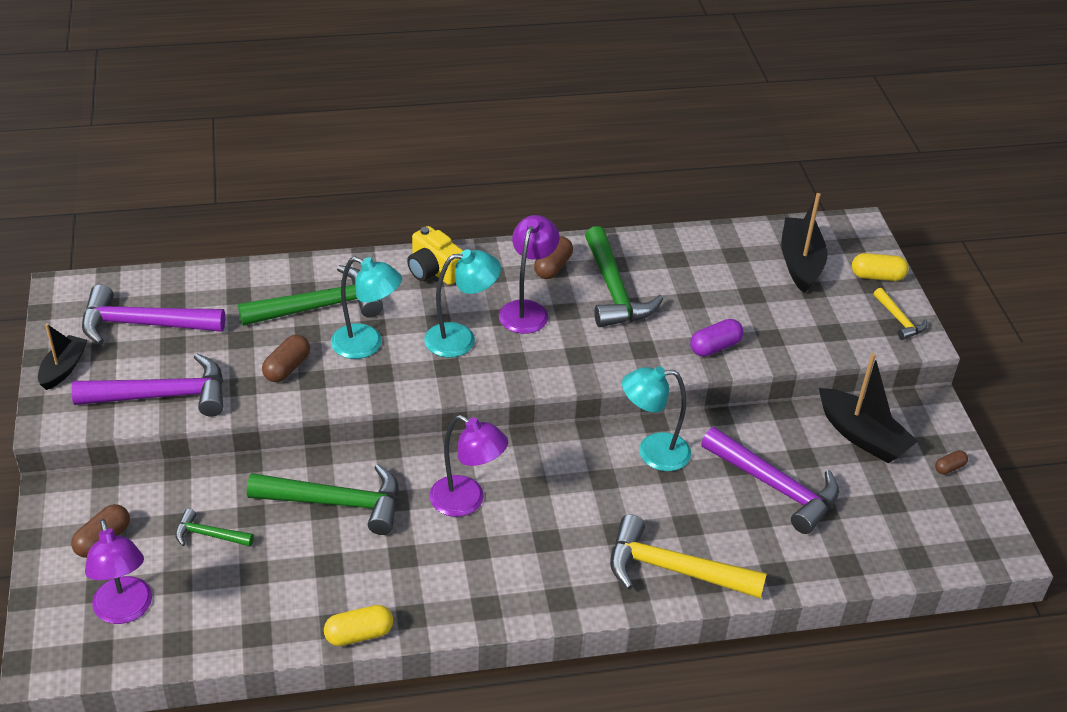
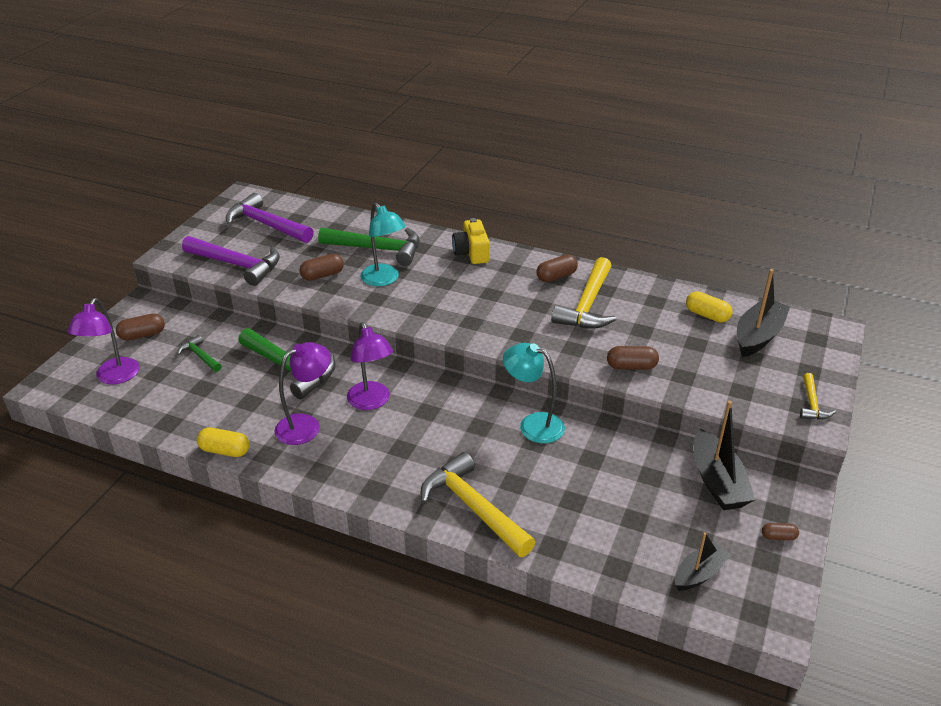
camera: 35 degrees right, 5 degrees down
black boat [38,324,87,390] -> black boat moved to [675,532,731,591]
turquoise lamp [424,249,501,358] -> none
purple lamp [499,215,559,334] -> purple lamp moved to [275,342,331,445]
green hammer [585,226,663,327] -> yellow hammer [551,257,616,329]
purple capsule [690,319,743,357] -> brown capsule [607,346,659,370]
purple hammer [701,427,839,534] -> none
yellow capsule [852,253,909,281] -> yellow capsule moved to [686,291,732,323]

